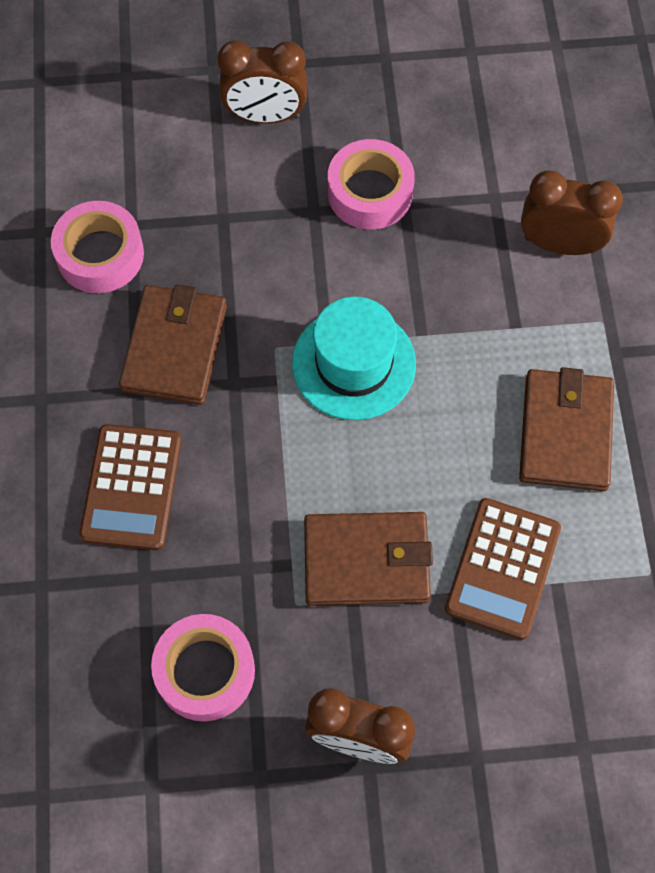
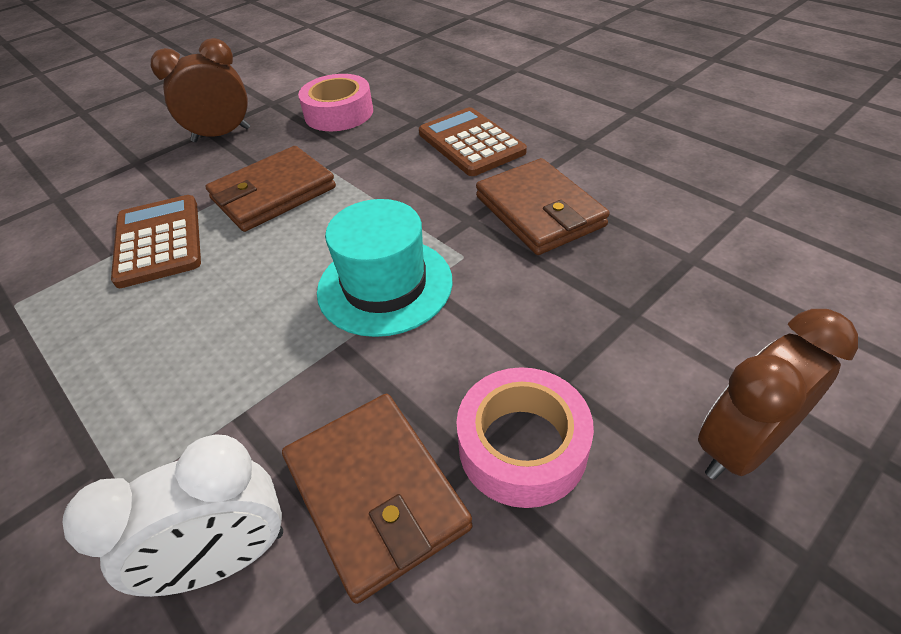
camera: 145 degrees right, 20 degrees down
pink tape [51,201,144,293] -> none
brown wallet [519,367,614,491] -> brown wallet moved to [282,394,473,604]
brown clock [521,171,623,255] -> white clock [62,434,283,597]

